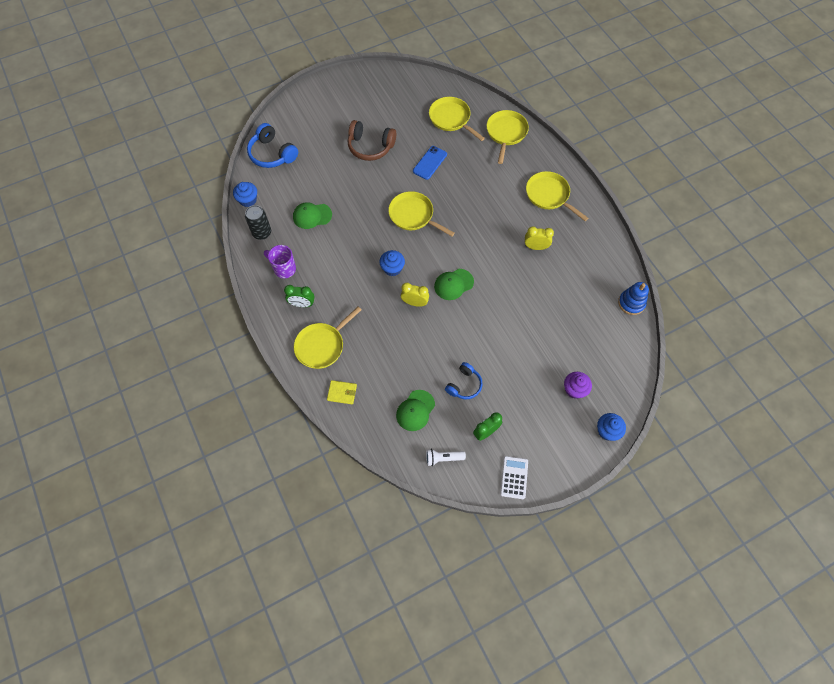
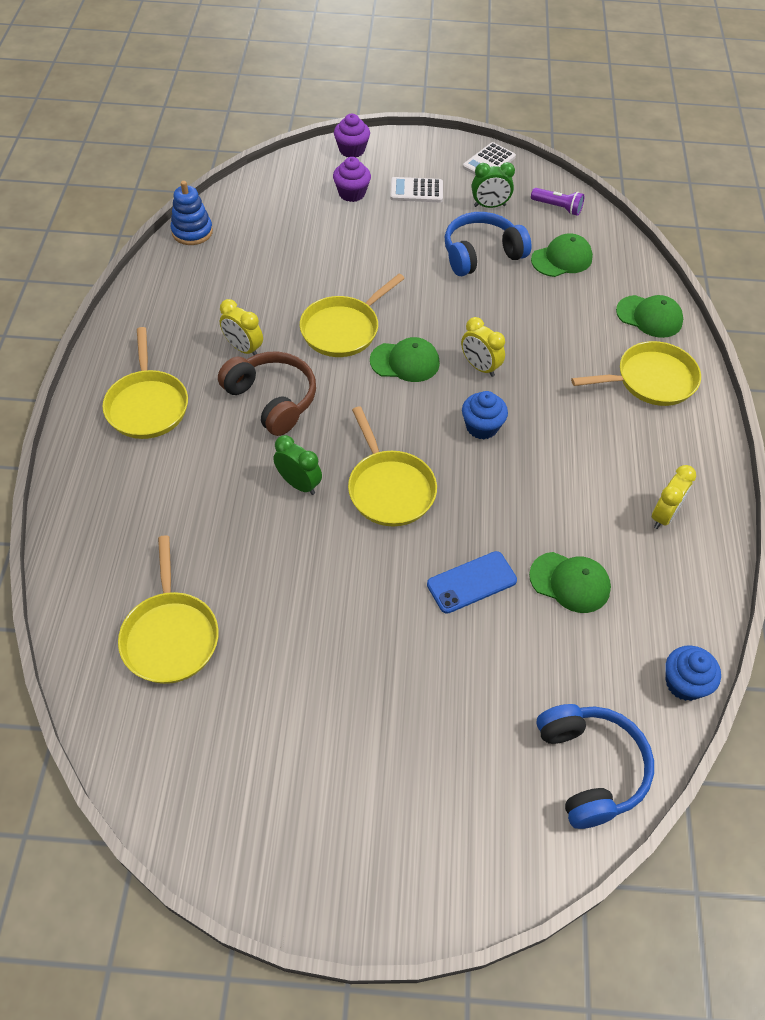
camera: 150 degrees left, 10 degrees down
black can [245,205,271,240] -> none
purple mug [264,245,296,278] -> yellow clock [652,465,696,529]
green clock [284,285,314,307] -> green clock moved to [273,435,322,495]
yellow wallet [327,380,357,404] -> green cap [616,295,683,338]
brown headphones [348,120,396,161] -> brown headphones moved to [218,351,316,436]
blue phone [413,146,447,180] -> blue phone moved to [427,551,517,614]
white flashlight [426,449,466,466] -> purple flashlight [531,188,584,216]
blue headphones [445,362,483,399] -> blue headphones [445,212,532,276], size x1.56
yellow pan [486,110,529,164] -> yellow pan moved to [300,274,405,357]
blue cupcake [597,413,626,441] -> purple cupcake [334,114,370,157]
none -> white calculator [390,177,443,202]

